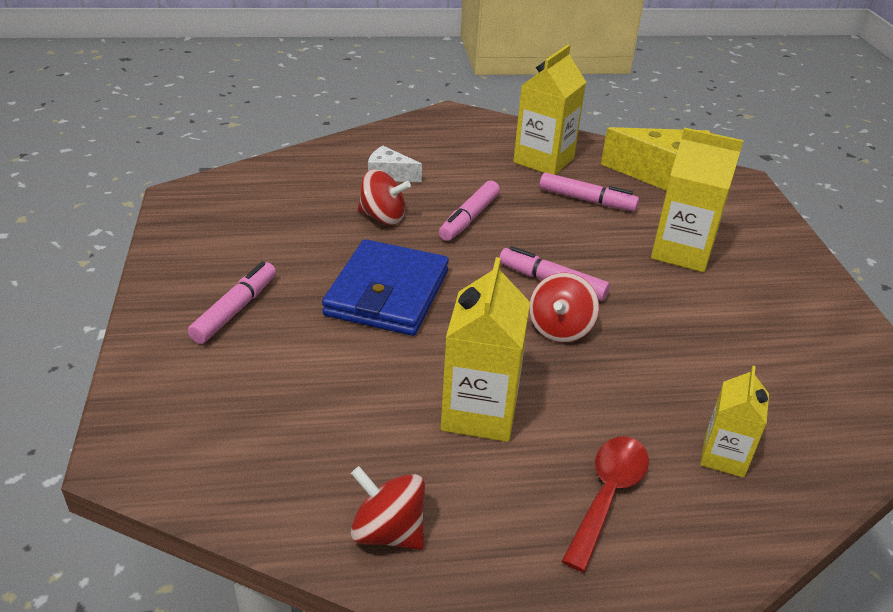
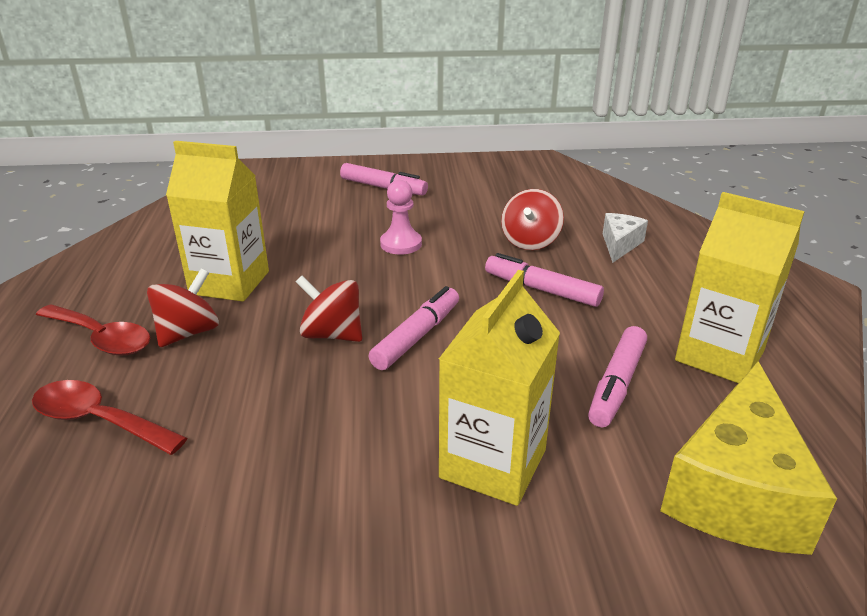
camera: 95 degrees right, 5 degrees down
blue wallet [322,239,449,336] -> pink pawn [380,180,422,255]
red spinning top [350,466,425,550] -> red spinning top moved to [147,268,219,347]
yellow carton [700,366,769,478] -> red spoon [32,380,187,455]

